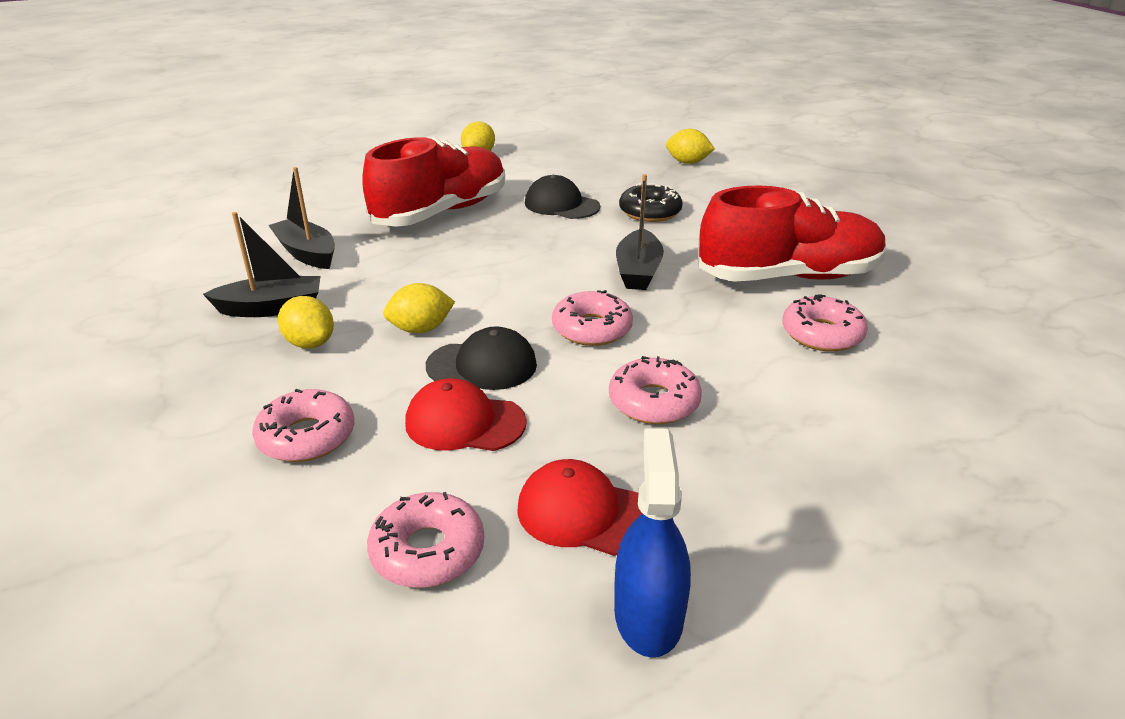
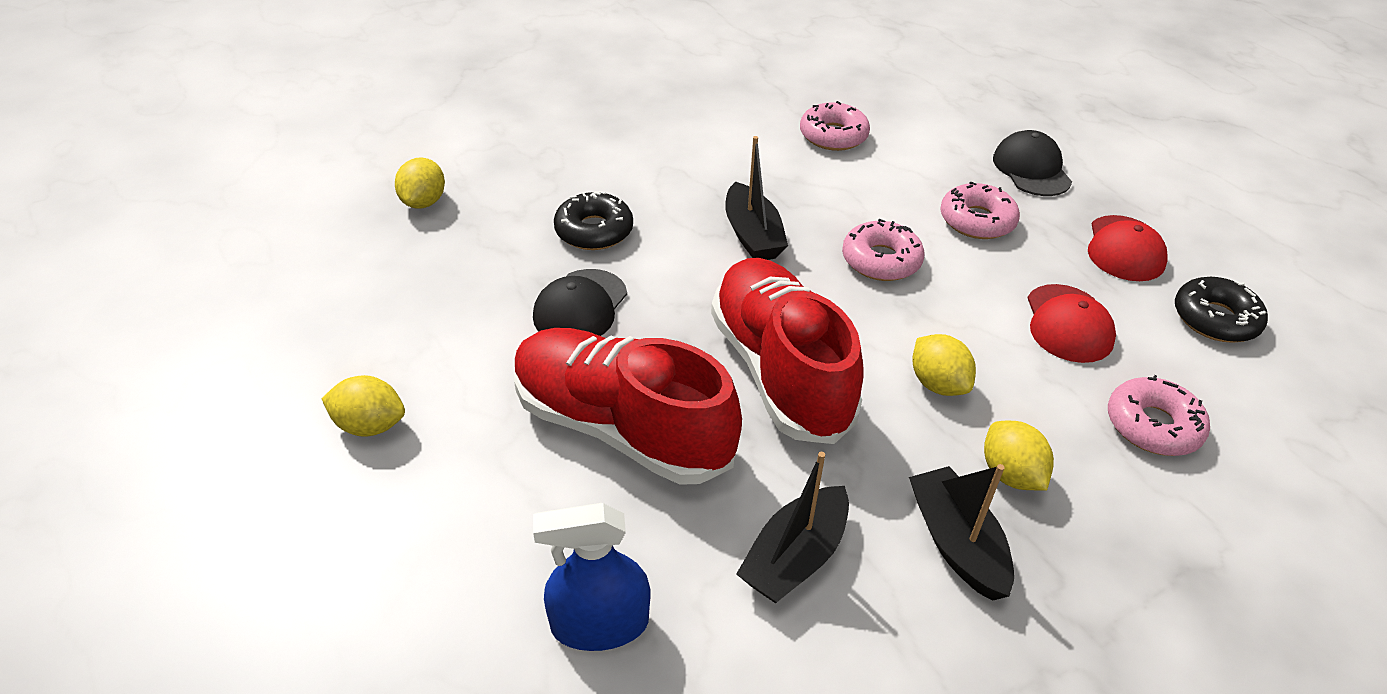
camera: 100 degrees left, 10 degrees up
yellow lemon [278,296,334,348] -> yellow lemon turned 60 degrees counterclockwise [984,421,1054,491]
pink donut [367,492,484,588] -> black donut [1175,277,1268,342]
black cap [426,326,537,390] -> black cap moved to [993,130,1072,196]
blue spray bottle [614,428,691,658] -> blue spray bottle moved to [533,503,650,651]
black boat [616,174,664,290] -> black boat turned 75 degrees clockwise [725,136,788,260]
red shoe [699,185,886,282] -> red shoe moved to [711,258,864,444]

